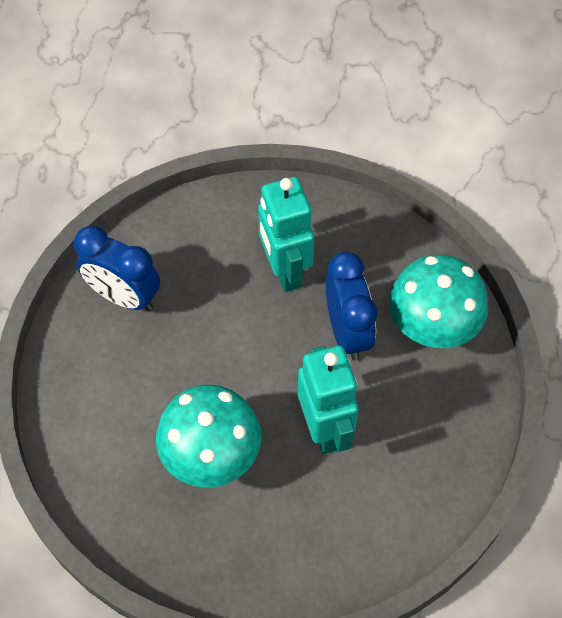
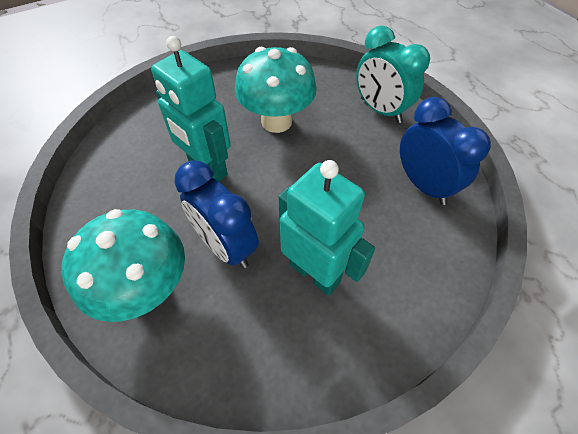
camera: 150 degrees right, 5 degrees down
blue clock [74,226,160,311] -> blue clock turned 60 degrees clockwise [400,97,491,205]
none -> turquoise clock [356,25,430,123]

